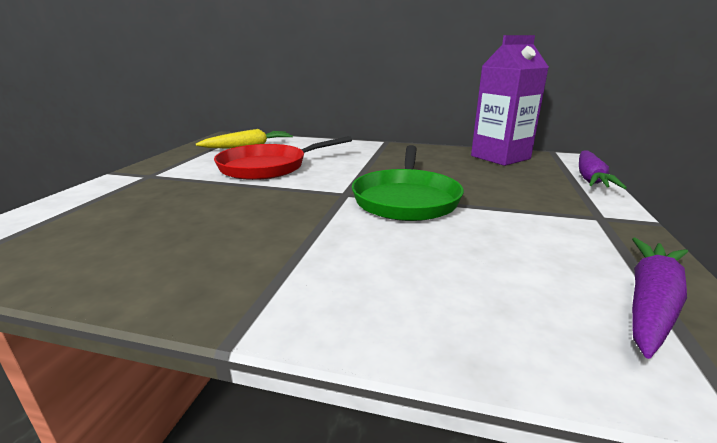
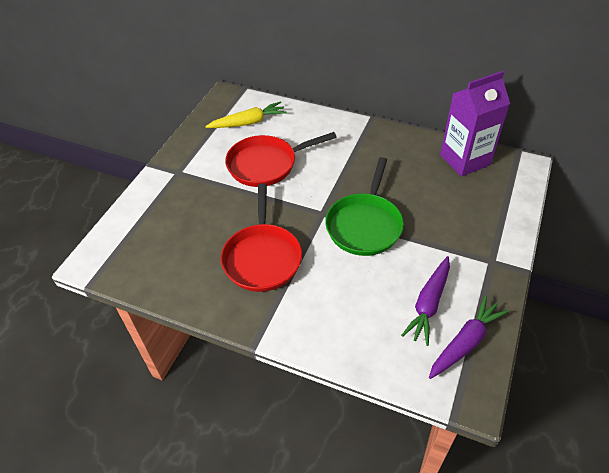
camera: 10 degrees right, 25 degrees up
purple carrot [579,150,627,189] -> purple carrot moved to [401,256,450,346]
none -> red pan [221,183,302,292]

